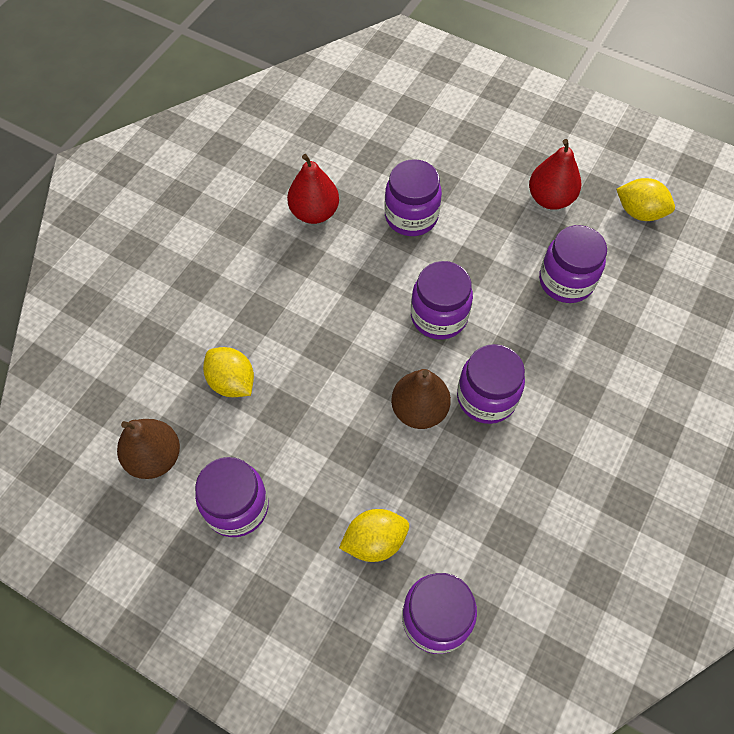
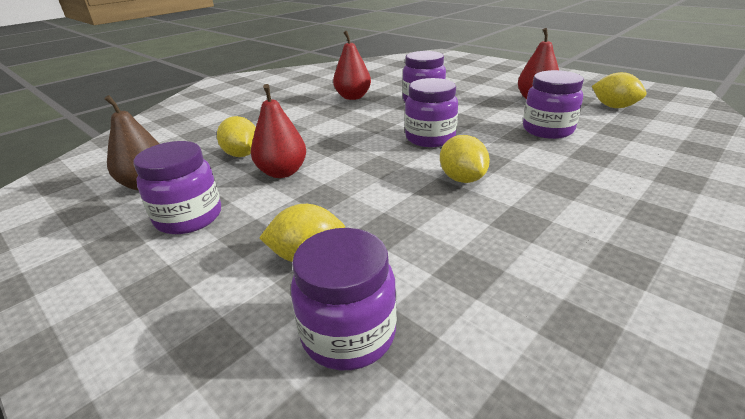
camera: 15 degrees right, 30 degrees down
brown pear [391,369,451,429] -> none
purple jar [457,344,525,424] -> yellow lemon [440,135,490,183]
none -> red pear [251,84,306,178]

